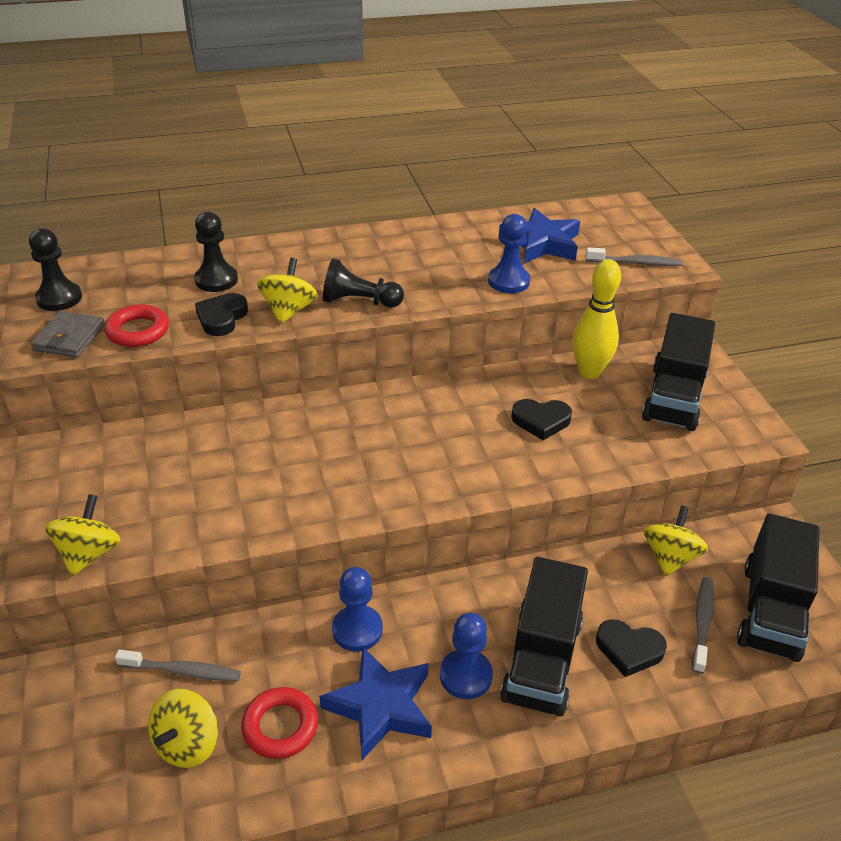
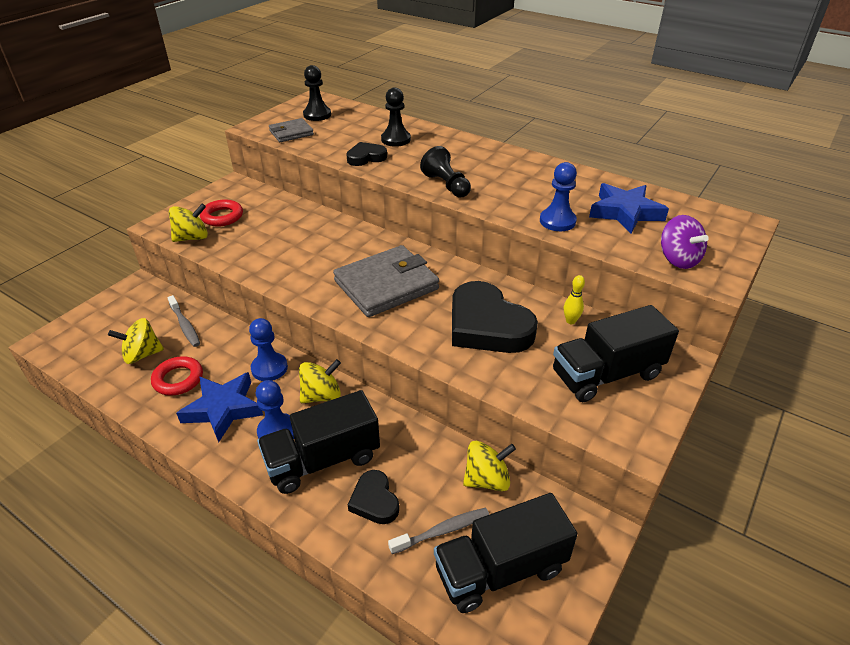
camera: 50 degrees right, 0 degrees up
red ring [104,304,169,347] -> red ring moved to [200,199,243,226]
yellow spinning top [257,258,318,324] -> yellow spinning top moved to [299,359,341,403]
black heart [511,399,572,440] -> black heart [452,281,538,353], size x1.94
yellow bowling pin [572,259,621,379] -> yellow bowling pin [564,275,585,324], size x0.49
grey toothbrush [586,247,682,266] -> purple spinning top [661,215,709,269]
none -> grey wallet [333,245,439,317]

